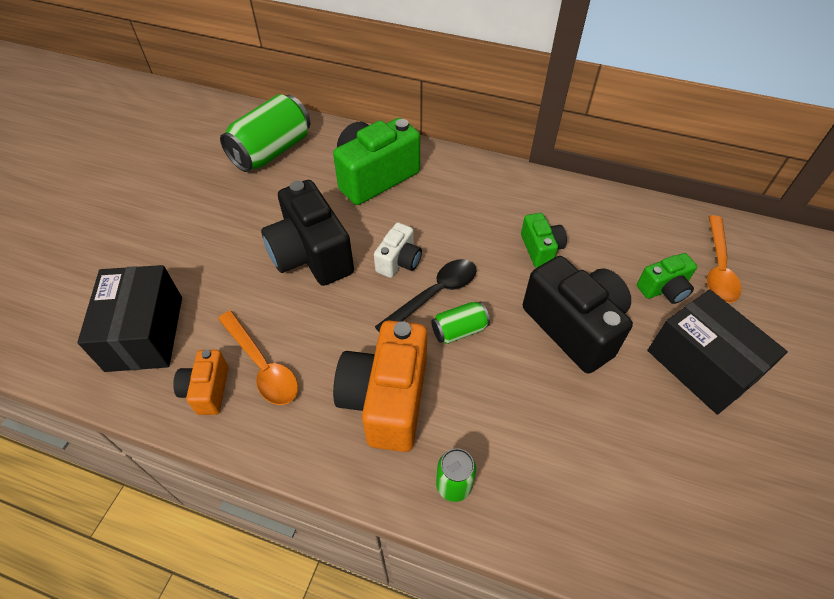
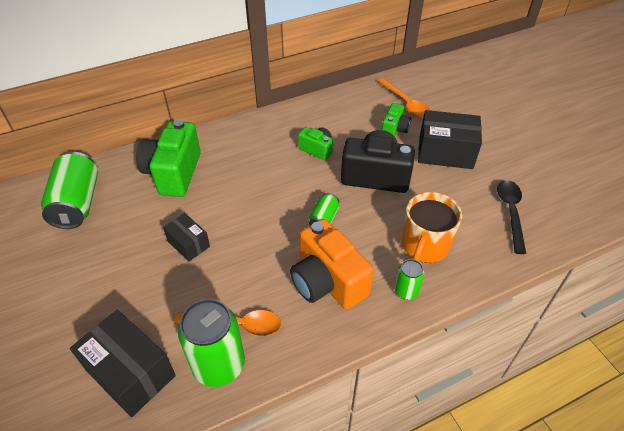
camera: 45 degrees left, 5 degrees down
orange camera [173,350,228,415] -> green can [178,299,245,387]
black camera [261,180,354,286] -> black box [163,213,210,262]
white camera [374,222,422,278] -> none
black spoon [375,259,477,332] -> black spoon moved to [497,180,526,254]
none -> orange mug [402,192,462,263]

